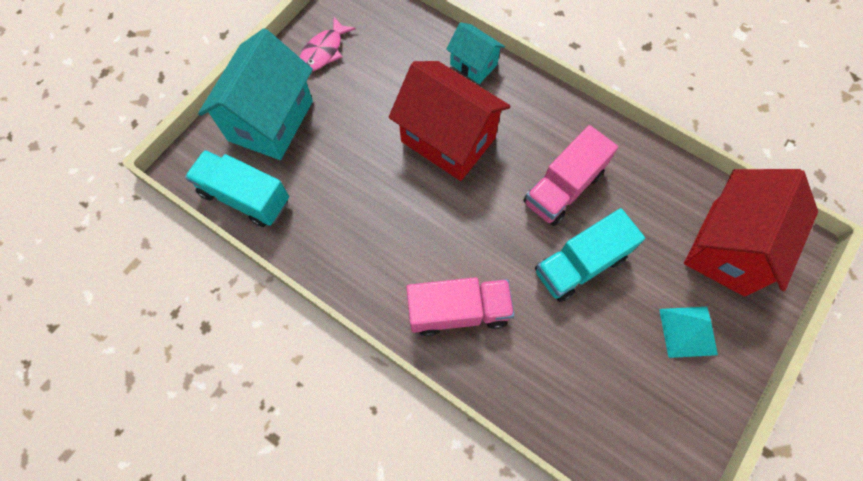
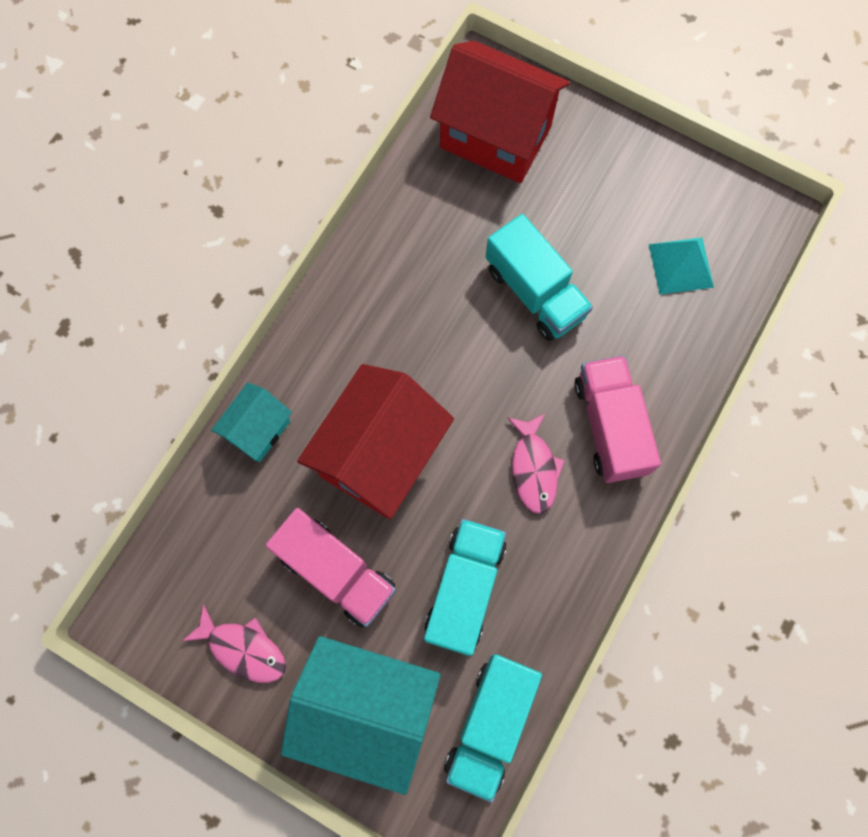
camera: 95 degrees left, 5 degrees up
pink truck [523,125,618,226] -> pink truck moved to [266,508,396,628]
turquoise pyramid [659,307,718,358] -> turquoise pyramid moved to [649,237,714,295]
none -> turquoise truck [424,519,507,656]
none -> pink fish [507,414,565,514]

